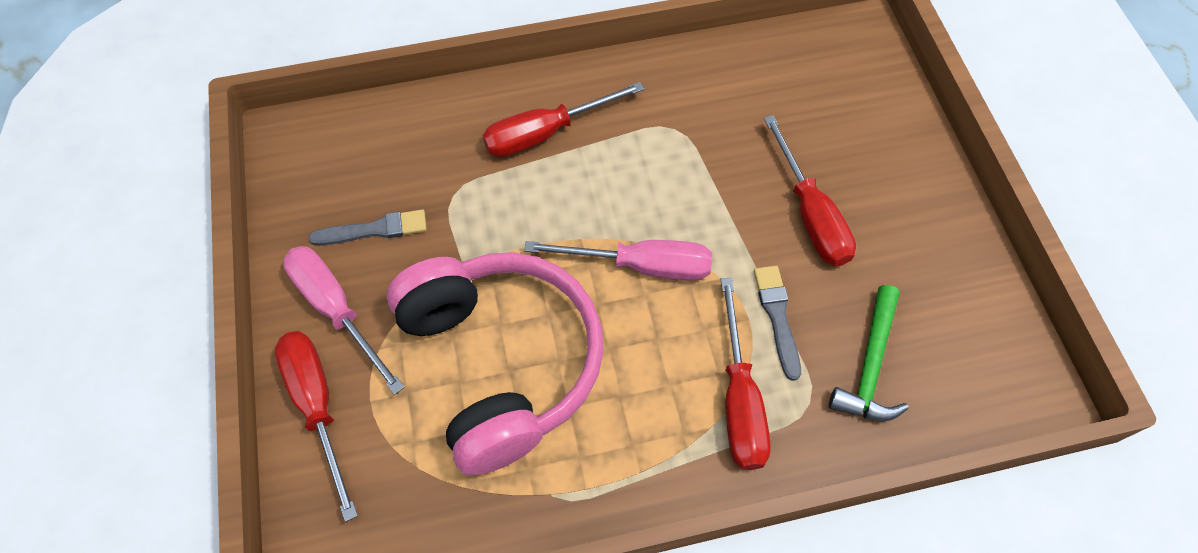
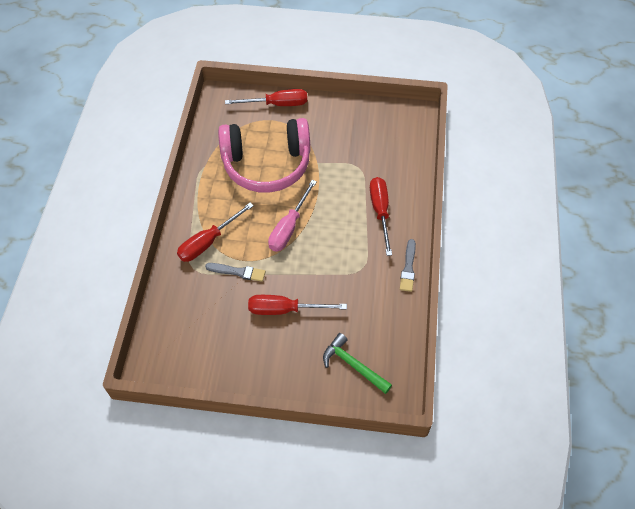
camera: 110 degrees right, 5 degrees down
pink screwdriver [283,246,405,395] -> none
grey brush [309,209,427,246] -> grey brush moved to [400,239,416,292]
red screwdriver [721,278,771,470] -> red screwdriver turned 60 degrees counterclockwise [177,203,254,262]
green hammer [829,285,909,421] -> green hammer moved to [323,333,392,394]

